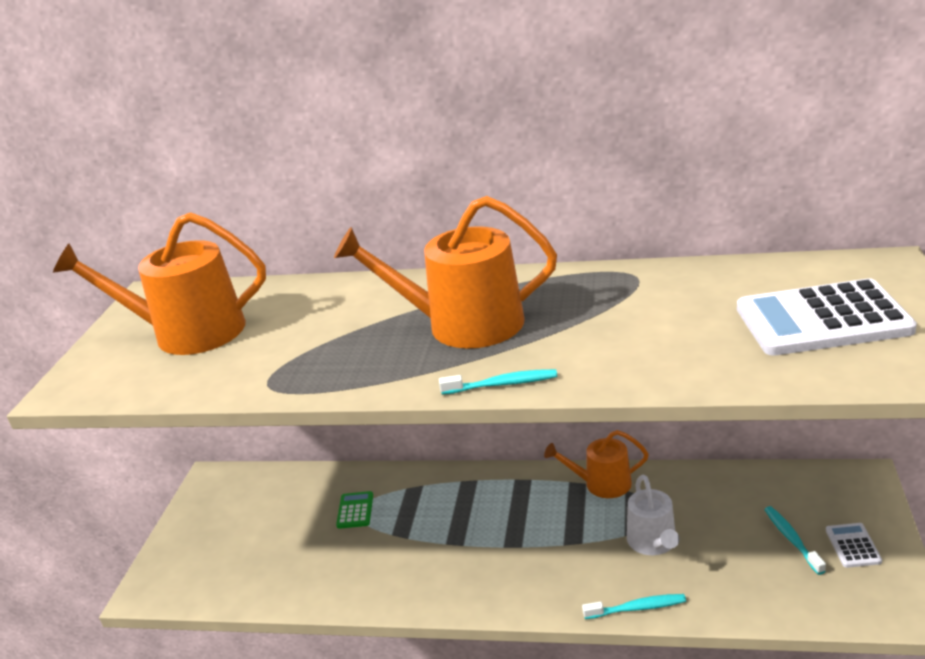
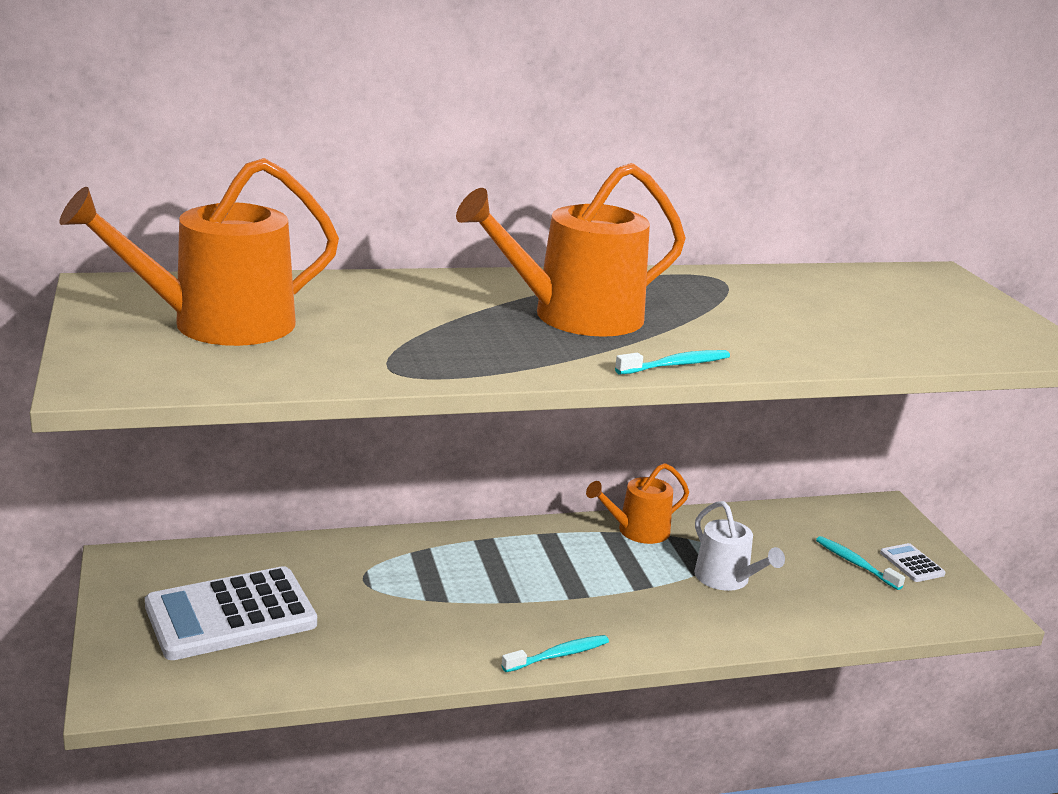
camera: 30 degrees left, 5 degrees down
green calculator [336,491,373,529] -> none
turquoise toothbrush [582,594,686,619] -> turquoise toothbrush moved to [502,635,609,672]
white calculator [737,278,917,356] -> white calculator moved to [145,566,317,660]

